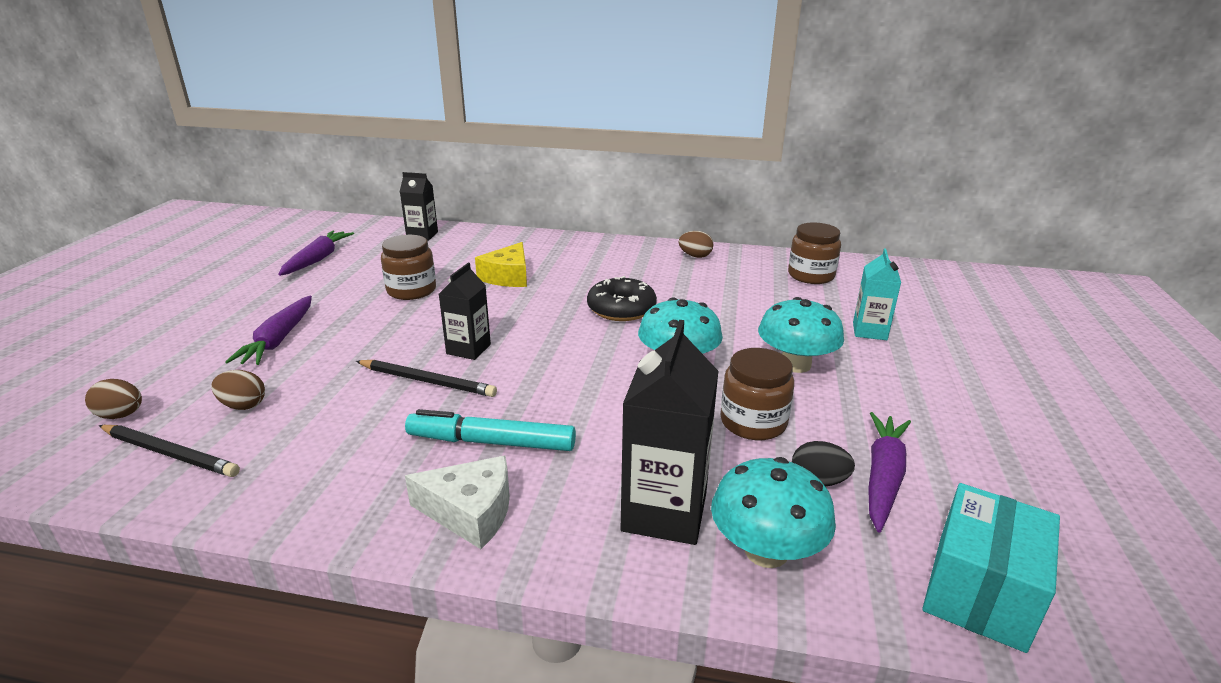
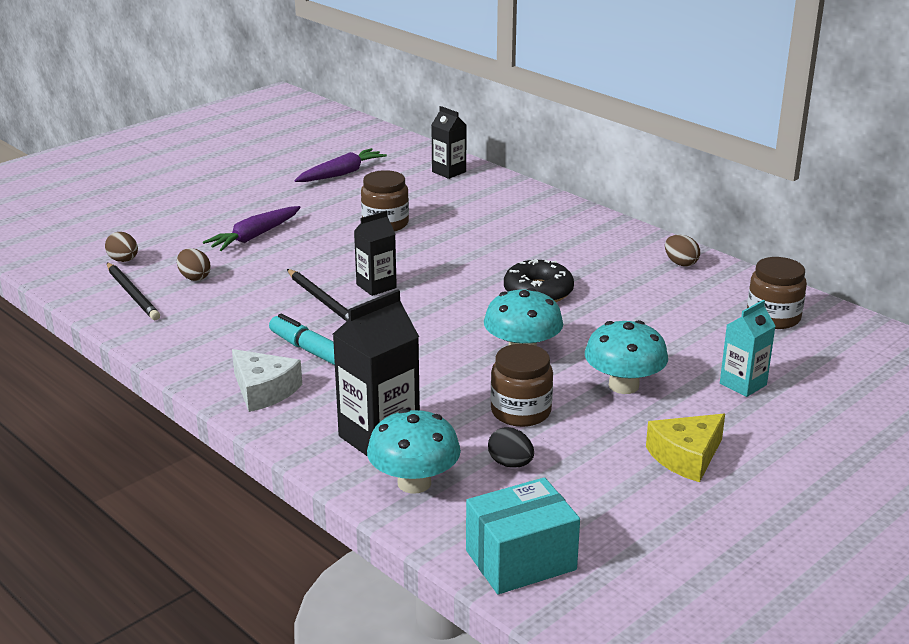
camera: 35 degrees right, 0 degrees up
yellow cheese [475,242,527,287] -> yellow cheese moved to [646,414,725,482]
purple carrot [868,412,911,533] -> none

